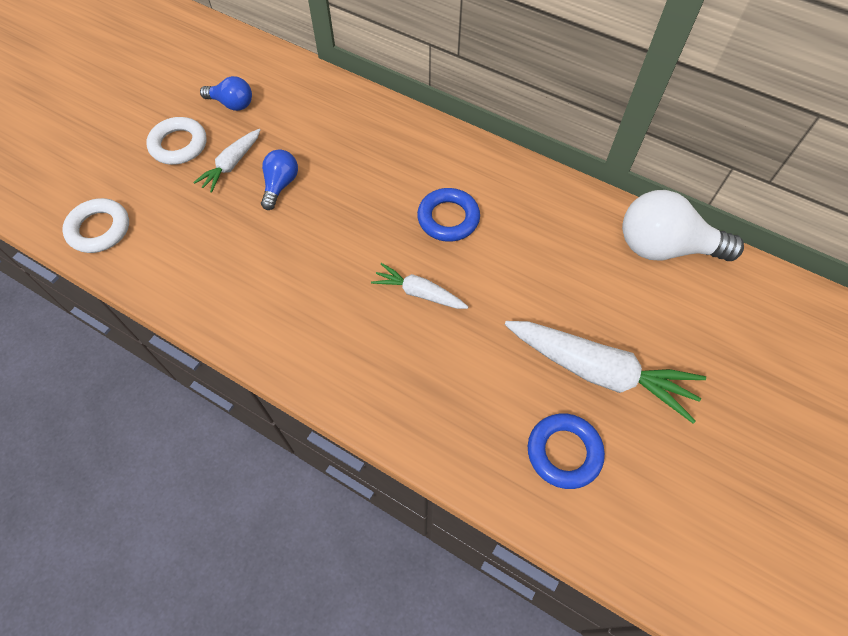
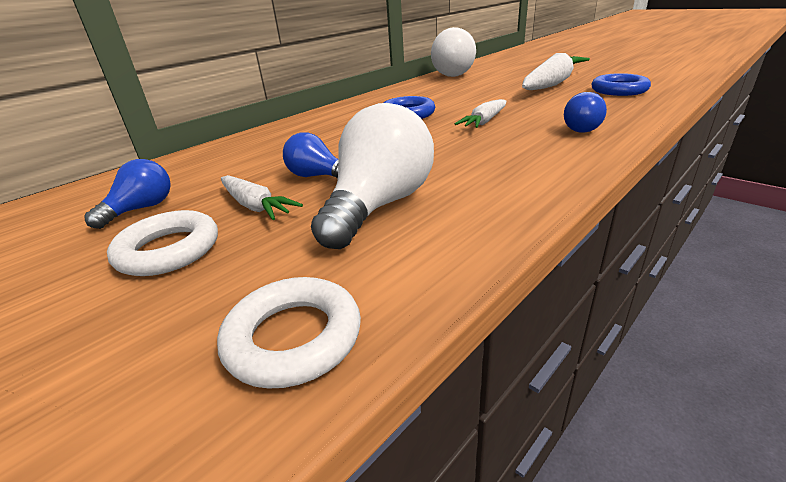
camera: 75 degrees left, 30 degrees down
none -> white light bulb [311,103,434,249]
none -> blue light bulb [564,92,607,133]

